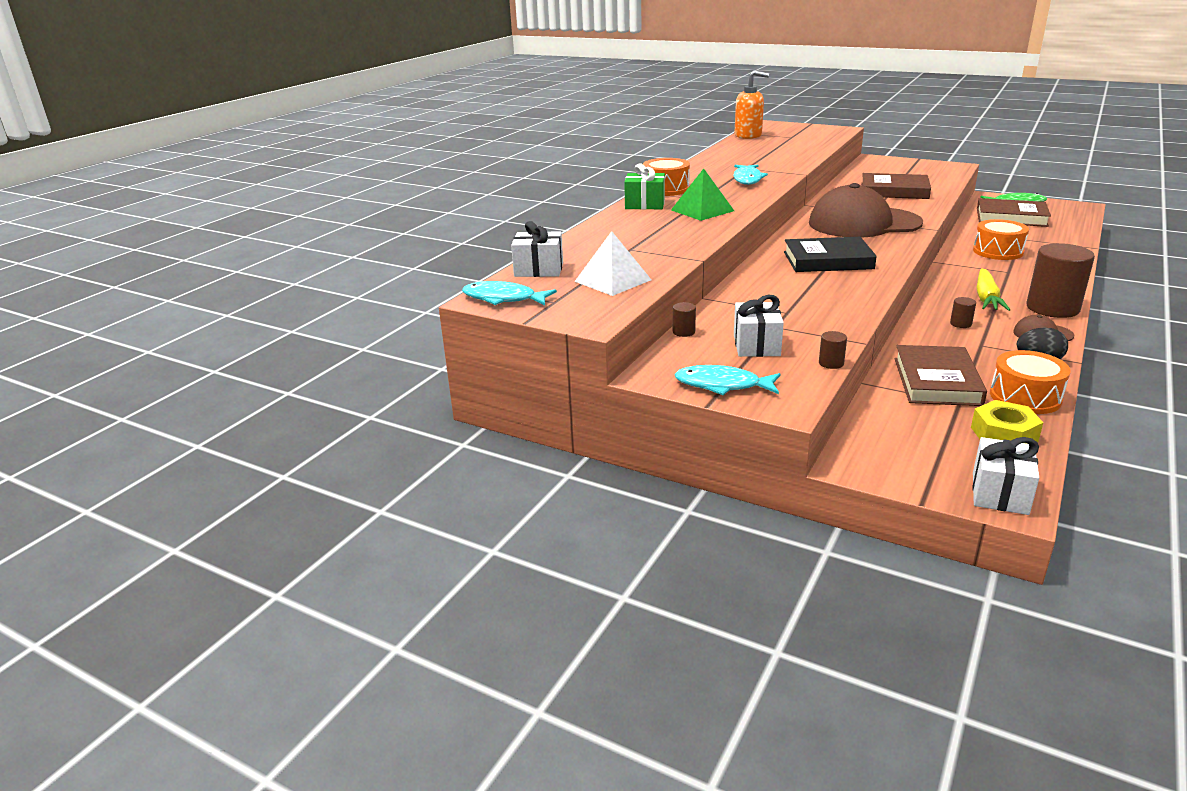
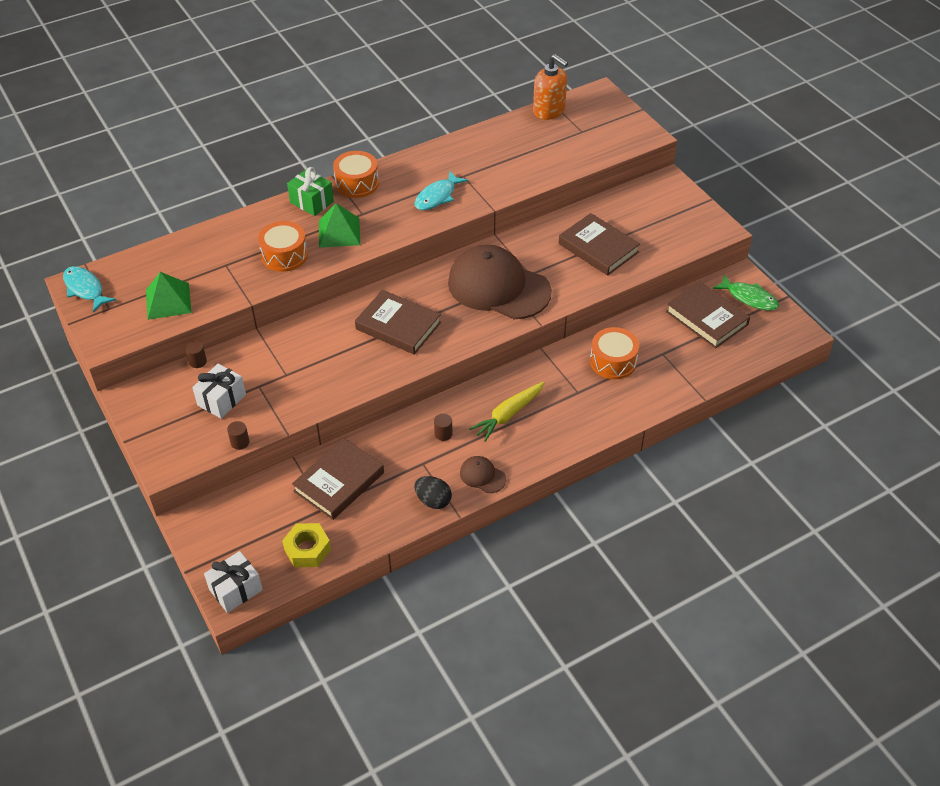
camera: 30 degrees right, 20 degrees up
white gift [511,221,563,277] -> none
white pyramid [574,231,651,296] -> green pyramid [146,272,192,320]
turquoise fish [674,365,780,395] -> none
black book [784,237,877,272] -> brown book [355,290,441,355]
orange drum [990,350,1071,414] -> orange drum moved to [258,221,308,272]
brown cylinder [1026,243,1095,318] -> none

